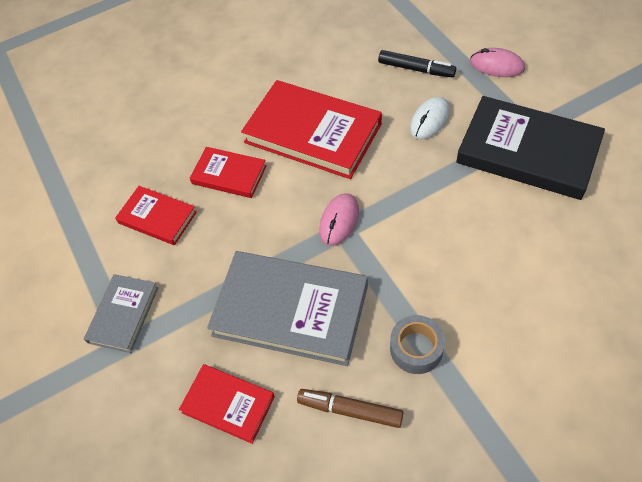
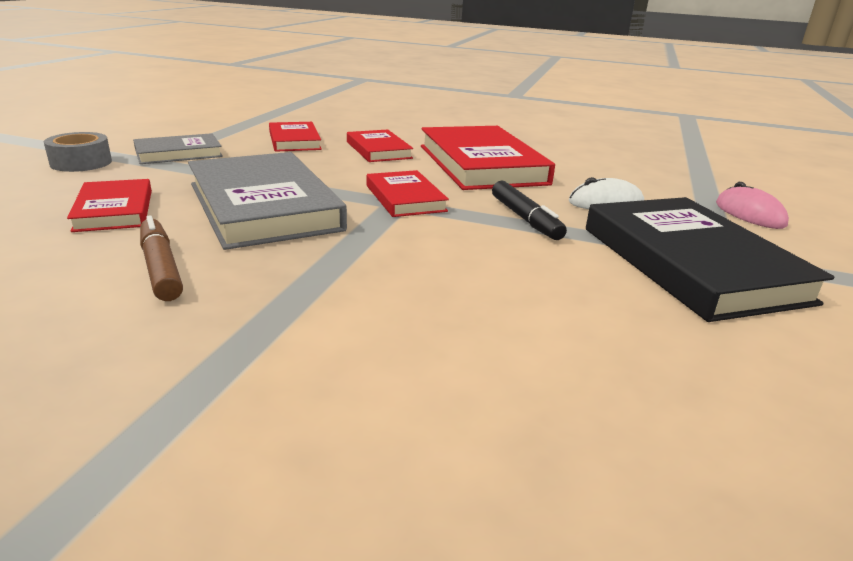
camera: 40 degrees right, 30 degrees down
pink mouse [319,193,359,246] -> red book [367,170,449,217]
black marker [378,50,456,78] -> black marker moved to [492,181,567,240]
grey tape [390,315,445,374] -> grey tape moved to [44,132,112,172]

